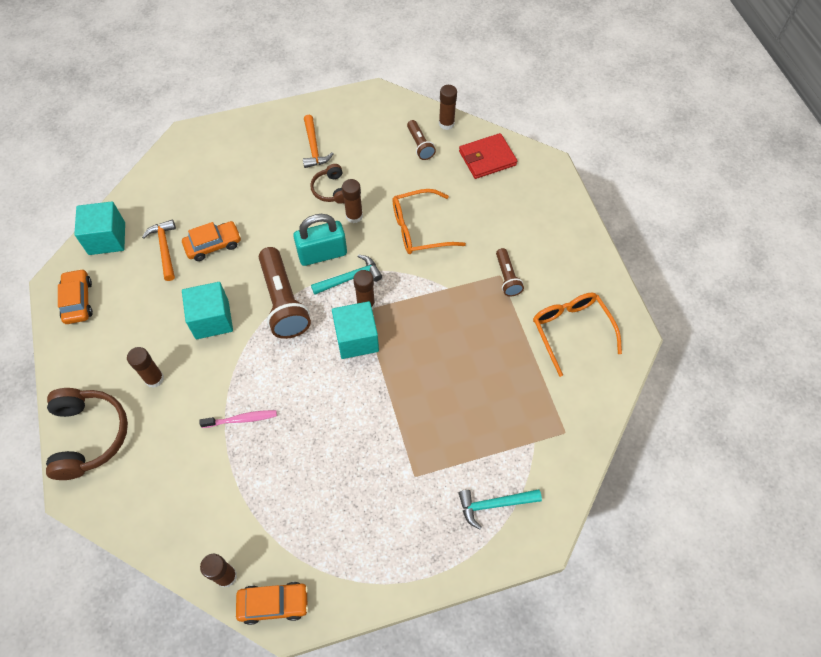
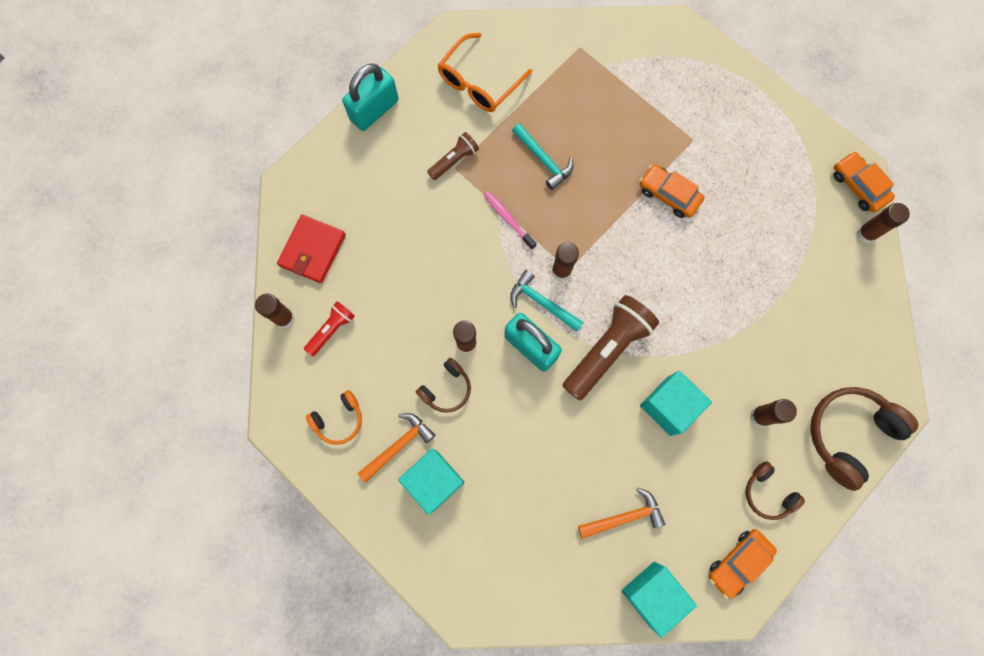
camera: 120 degrees left, 15 degrees up
orange hammer [142,220,176,281] -> orange hammer turned 150 degrees counterclockwise [578,488,665,539]
orange car [182,221,241,261] -> orange car moved to [640,164,704,218]
pink toothbrush [199,410,277,428] -> pink toothbrush moved to [484,191,537,250]
turquoise cube [332,301,379,359] -> turquoise cube moved to [398,449,464,515]
orange glasses [393,189,466,254] -> none
brown flashlight [407,120,436,160] -> red flashlight [304,301,355,356]
red wallet [459,133,517,179] -> red wallet turned 75 degrees clockwise [277,215,346,283]
turquoise hammer [459,489,542,529] -> turquoise hammer moved to [512,123,574,190]
none -> orange headphones [306,390,362,445]
none -> turquoise padlock [342,63,399,131]
none -> brown headphones [746,461,805,520]

